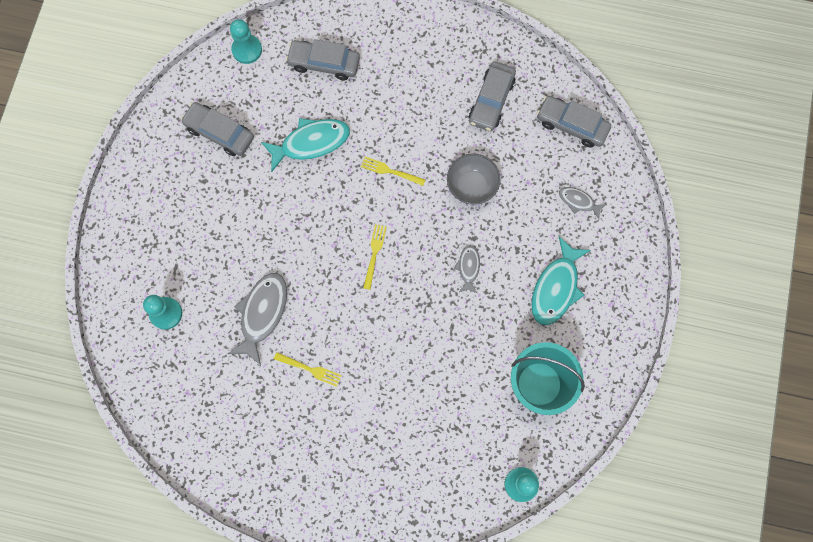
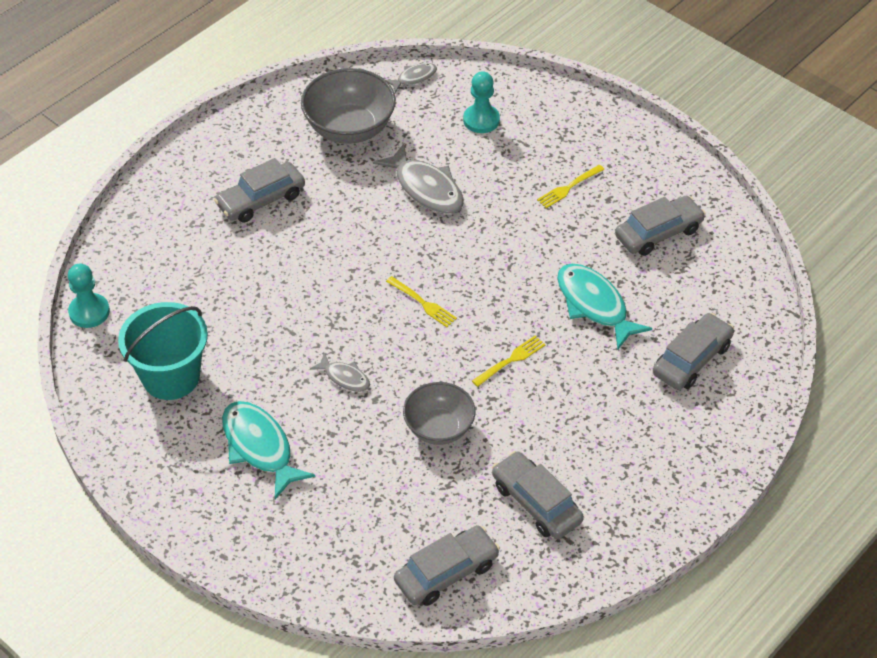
camera: 120 degrees right, 25 degrees down
turquoise pawn [230,19,262,64] -> none
turquoise fish [261,118,350,172] -> turquoise fish turned 135 degrees clockwise [557,264,652,349]
yellow fork [274,352,342,387] -> yellow fork moved to [537,165,605,208]
grey fish [559,187,606,219] -> grey fish moved to [386,63,437,93]
none -> grey car [214,158,305,223]
none -> grey bowl [301,68,396,144]

